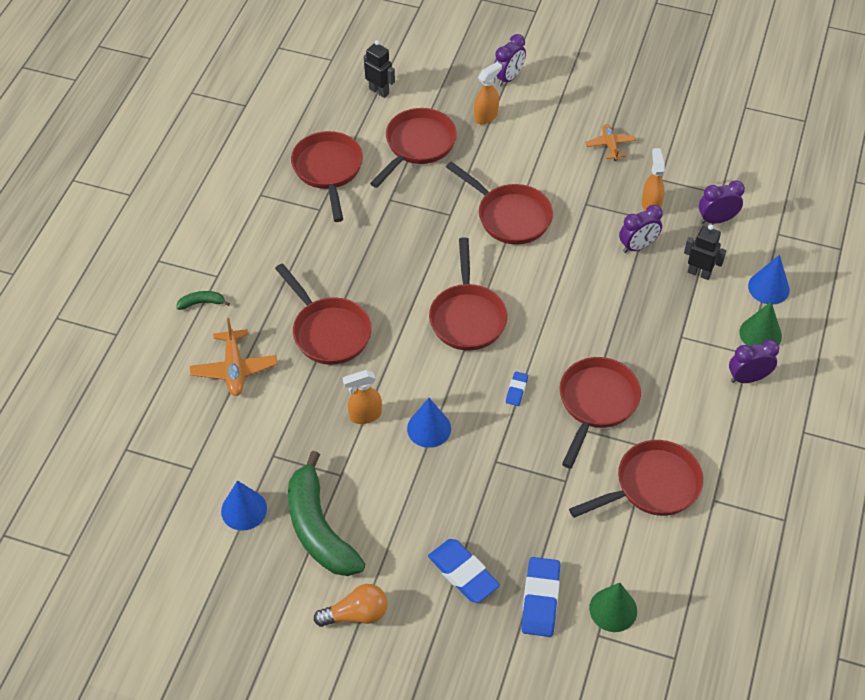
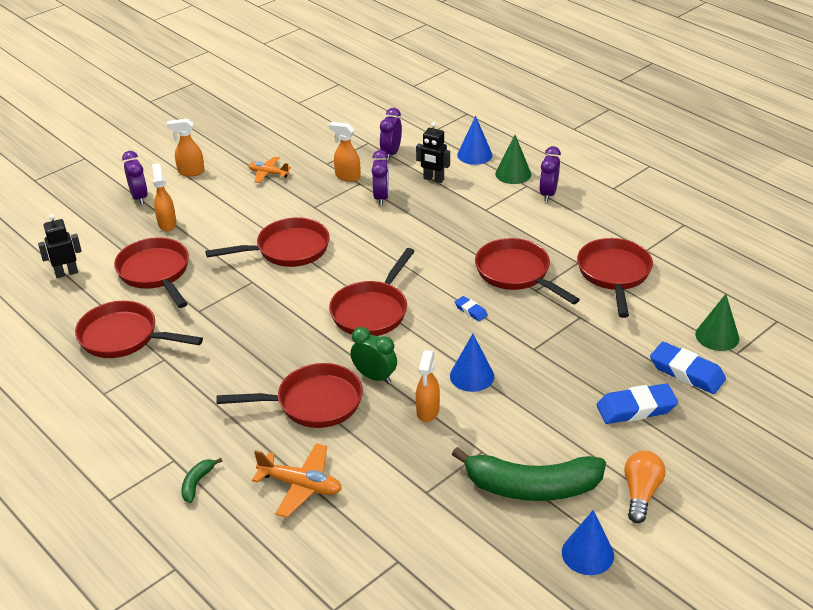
camera: 60 degrees left, 15 degrees down
blue cone [221,480,267,531] -> blue cone moved to [562,510,614,575]
red pan [429,238,507,351] -> red pan turned 90 degrees clockwise [329,248,415,336]
black robot [684,224,726,280] -> black robot turned 120 degrees counterclockwise [416,122,450,183]
none -> orange spray bottle [167,119,205,177]
none -> green clock [351,327,397,384]

